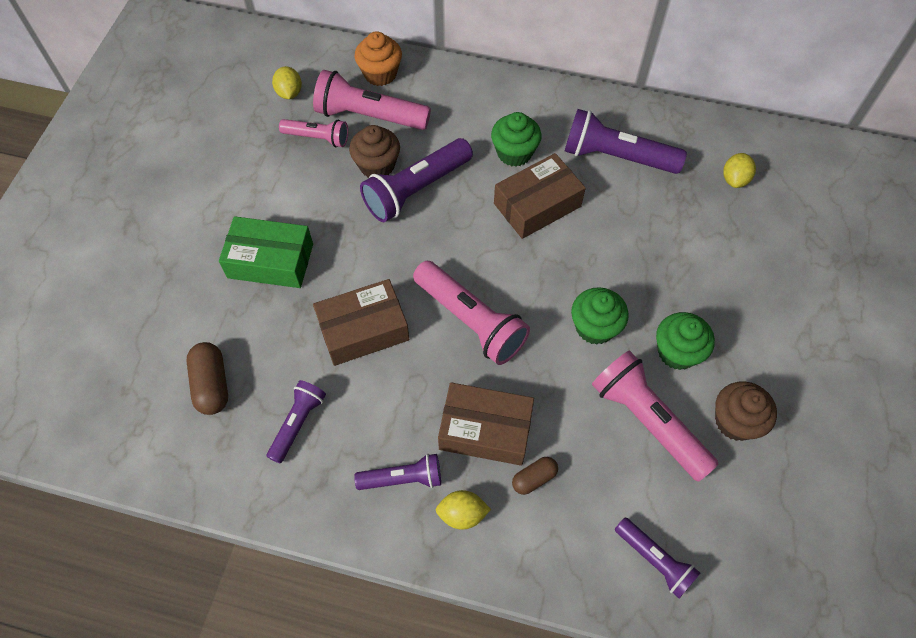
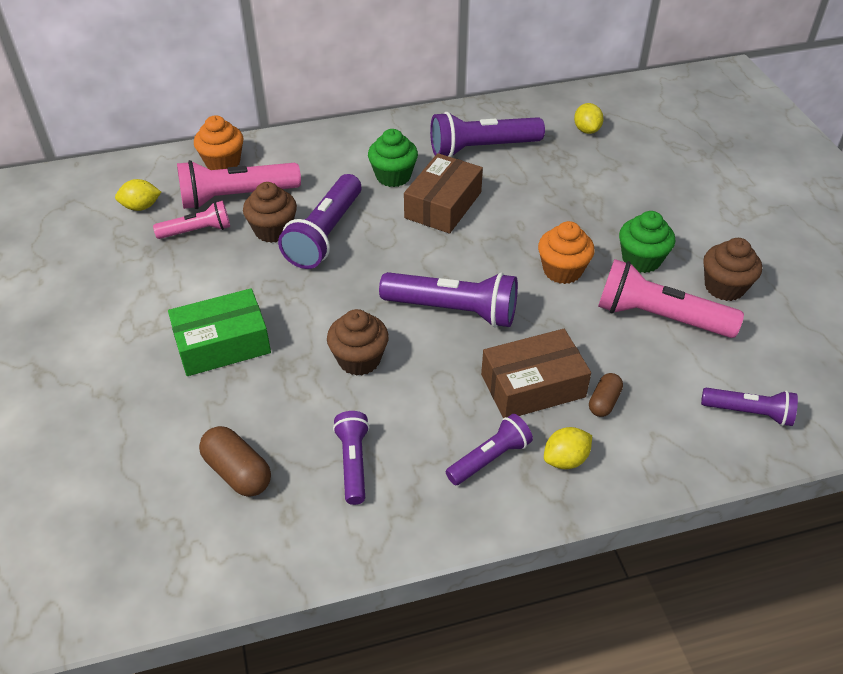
camera: 30 degrees left, 15 degrees down
yellow lemon [272,66,302,99] -> yellow lemon turned 60 degrees counterclockwise [115,179,161,211]
brown box [313,279,409,366] -> brown cupcake [327,309,389,376]
pink flashlight [413,261,530,365] -> purple flashlight [379,272,518,327]
green cupcake [571,287,629,345] -> orange cupcake [538,221,595,284]

